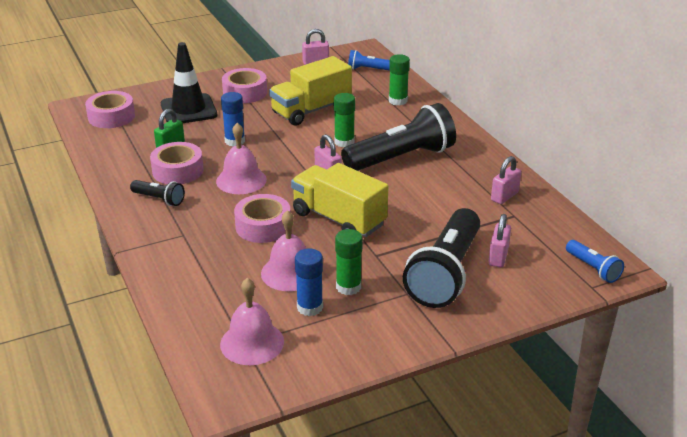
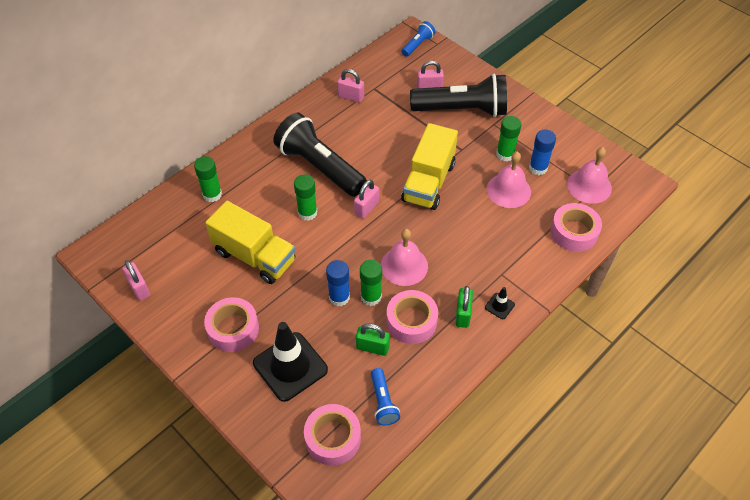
camera: 110 degrees left, 20 degrees up
black flashlight [130,180,185,206] -> green padlock [456,286,473,328]
pink tape [234,194,290,243] -> pink tape moved to [551,203,602,252]
blue flashlight [348,50,390,71] -> blue flashlight moved to [371,368,400,425]
none -> green glue stick [360,260,382,306]
none -> black traffic cone [485,287,515,319]

